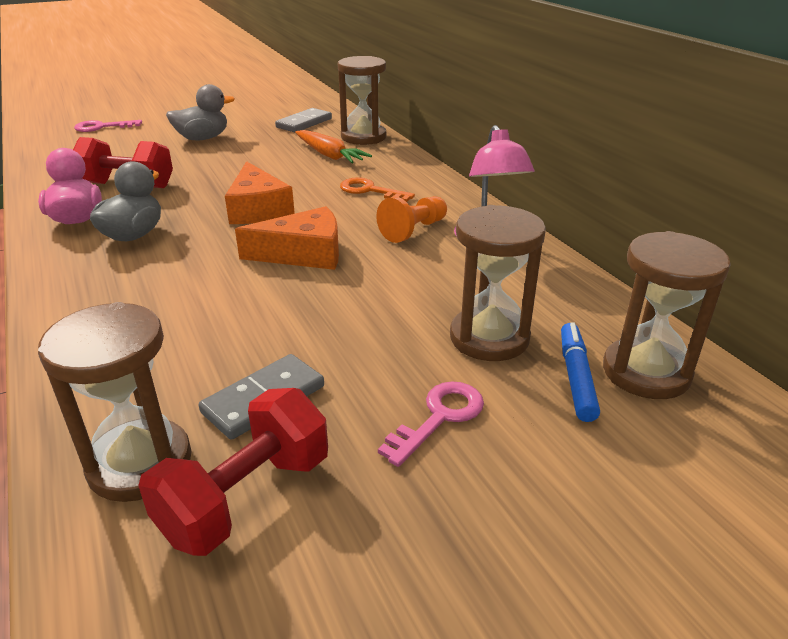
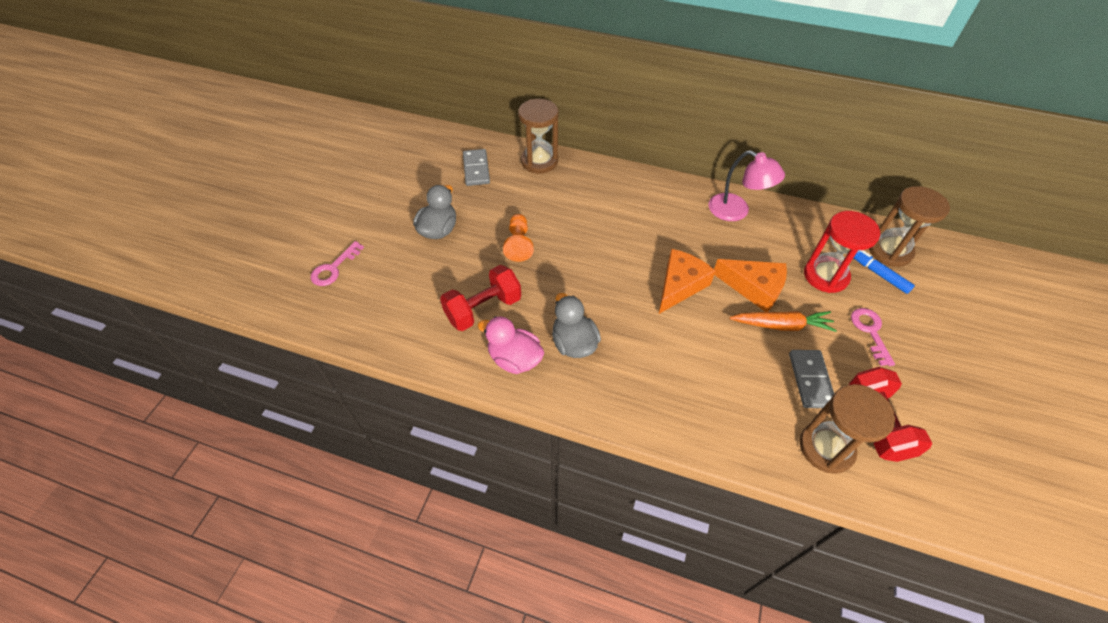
camera: 45 degrees left, 20 degrees up
orange cheese [225,161,295,224] -> orange cheese moved to [714,259,787,312]
orange carrot [295,130,372,163] -> orange carrot moved to [730,311,837,332]
orange key [340,177,415,202] -> none
orange pawn [376,196,447,243] -> orange pawn moved to [503,214,534,262]
brown hourglass [450,205,546,361] -> red hourglass [804,211,880,293]

